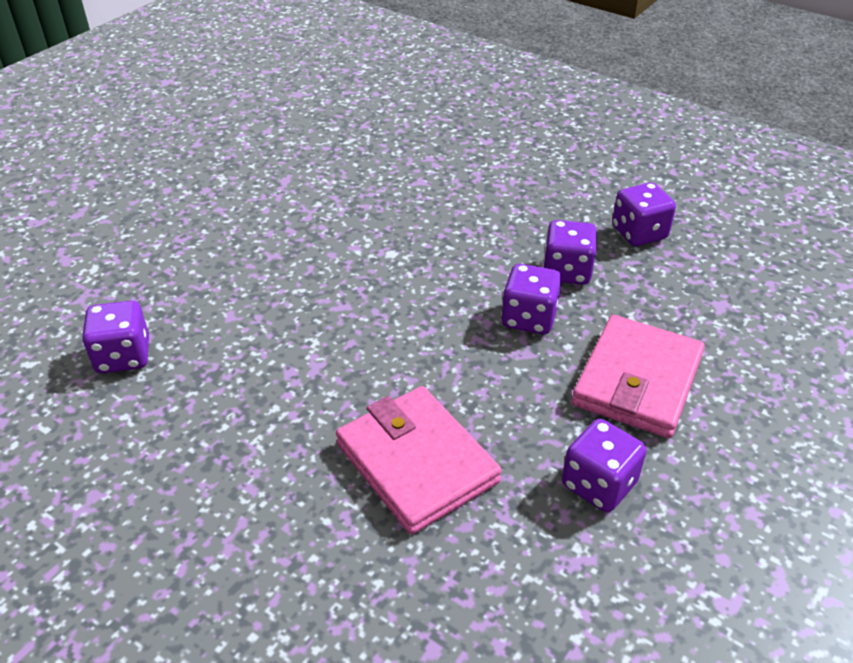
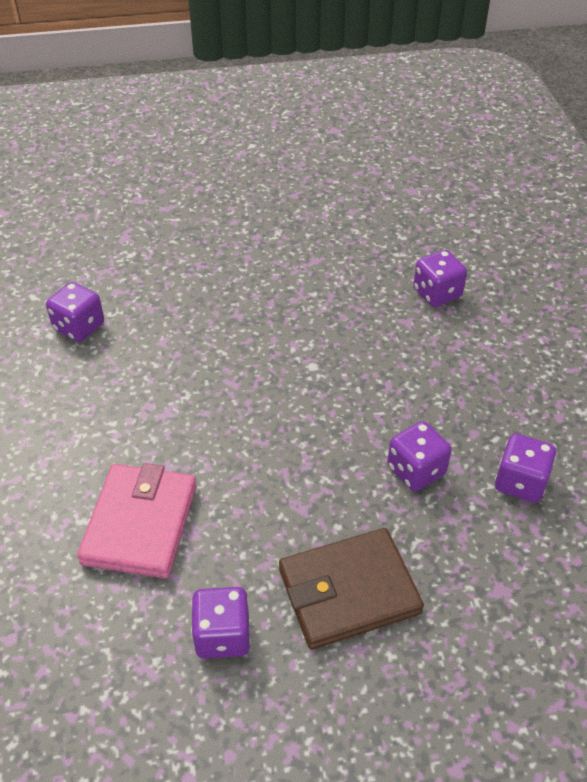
camera: 45 degrees right, 5 degrees up
purple dice [501,264,562,334] -> purple dice moved to [413,250,467,307]
pink wallet [572,315,705,438] -> brown wallet [279,528,424,650]

